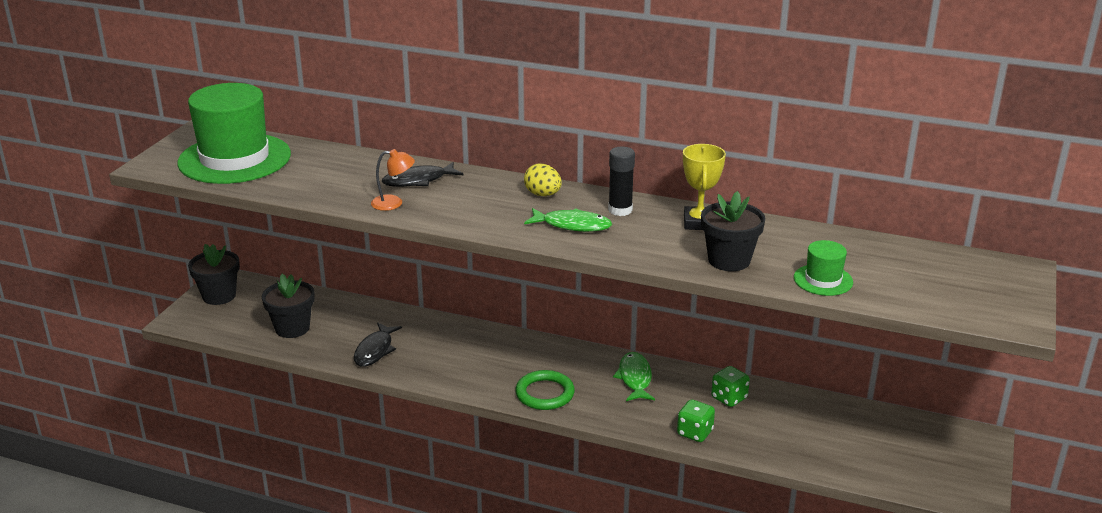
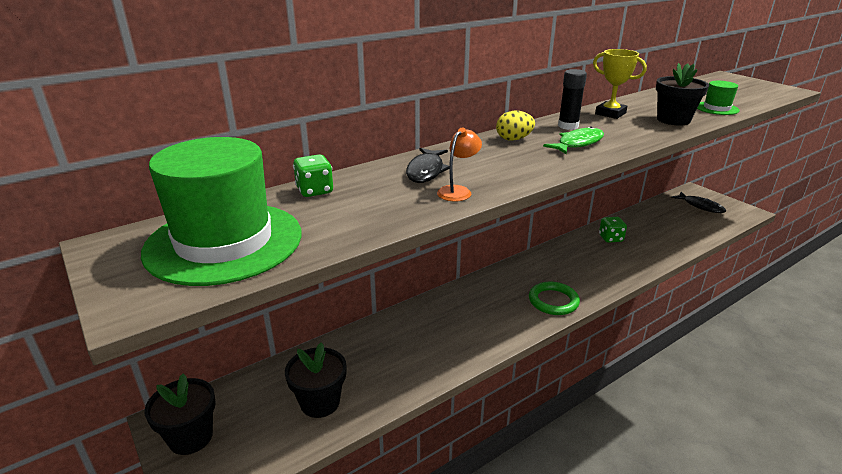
camera: 55 degrees left, 0 degrees up
black fish [354,322,402,367] -> black fish moved to [671,192,726,213]
green fish [613,352,655,401] -> none
green dice [677,400,715,442] -> green dice moved to [293,154,333,197]

